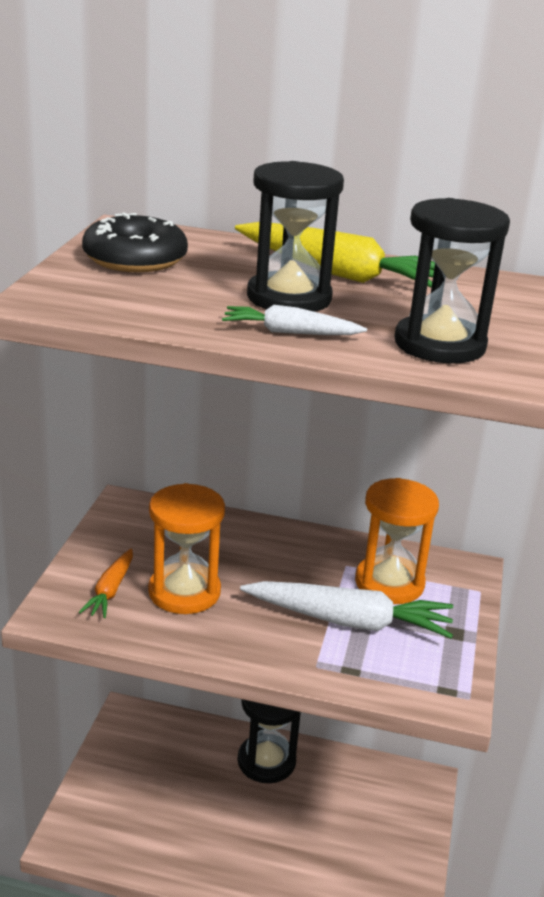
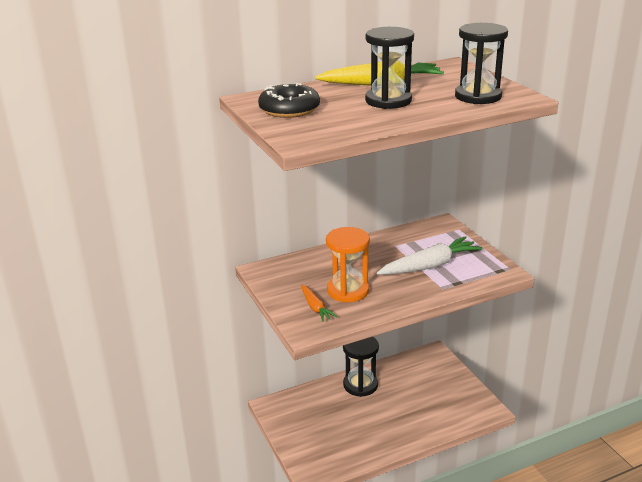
camera: 35 degrees left, 0 degrees up
white carrot [222,305,367,335] -> none
orange hourglass [355,478,439,604] -> none

